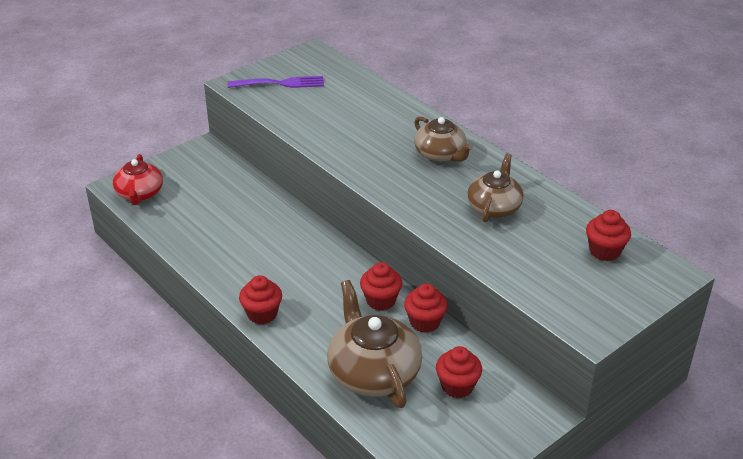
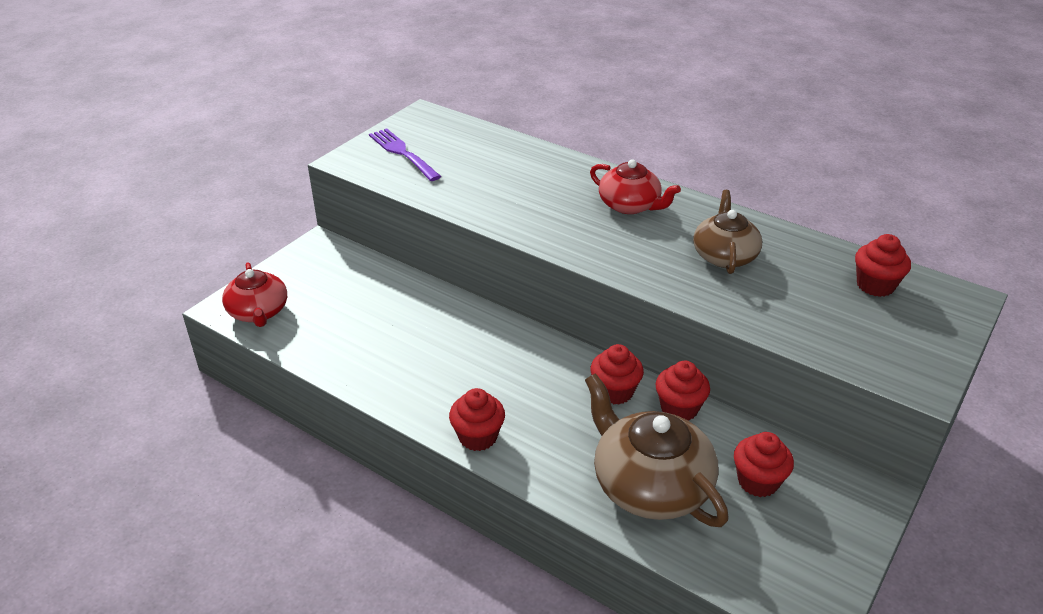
camera: 15 degrees left, 0 degrees up
purple fork [228,76,324,88] -> purple fork turned 105 degrees counterclockwise [369,128,441,181]
brown teapot [414,116,473,162] -> red teapot [590,159,681,214]

